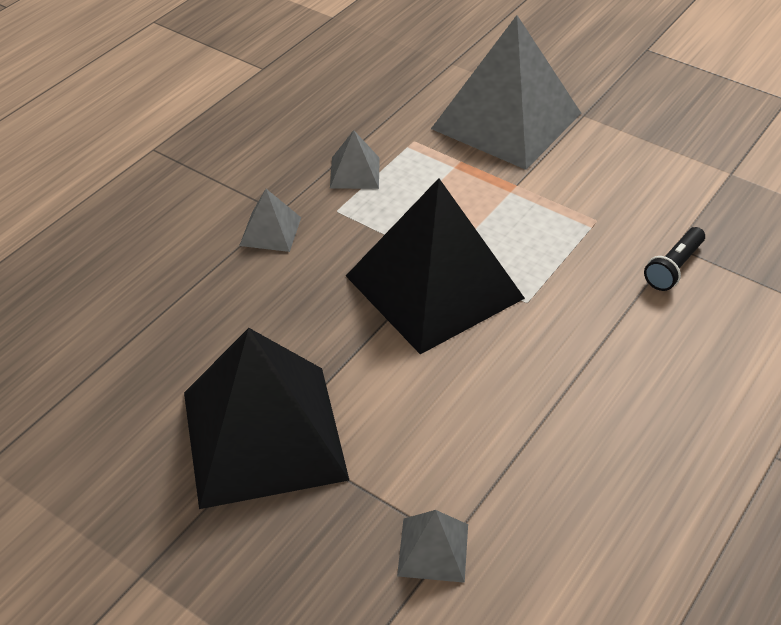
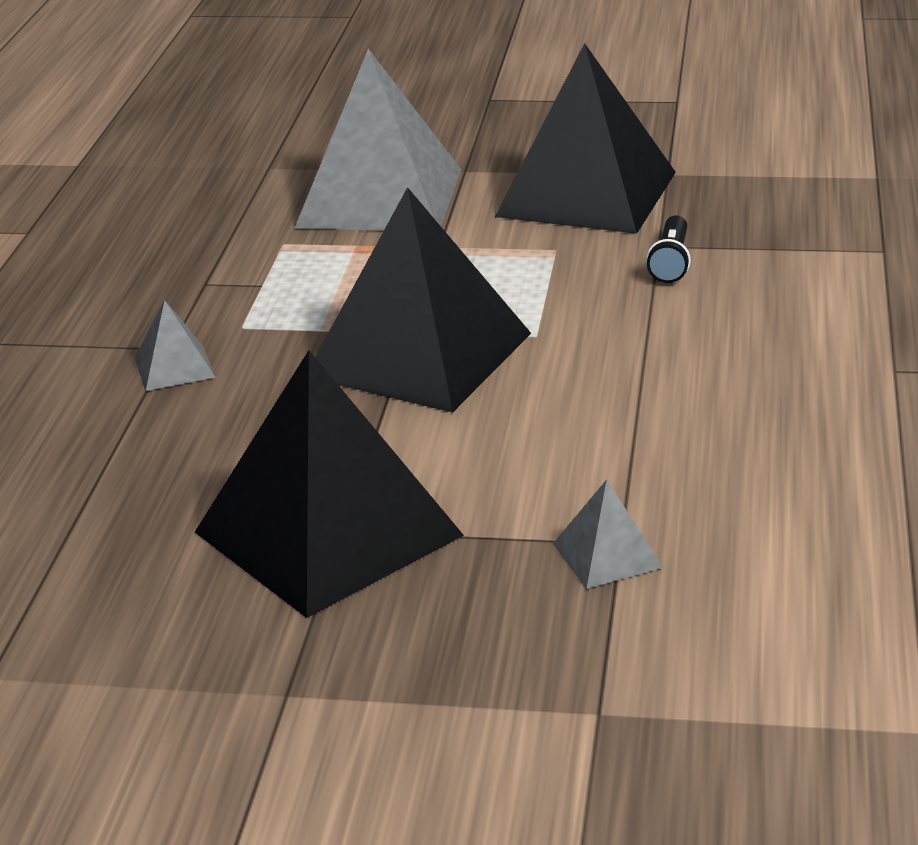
camera: 25 degrees left, 15 degrees down
grey pyramid [330,130,380,189] -> none
none -> black pyramid [495,43,676,234]

